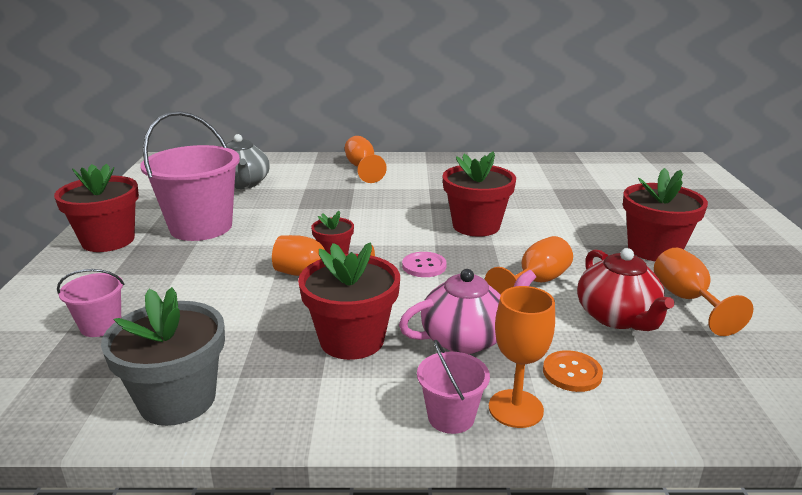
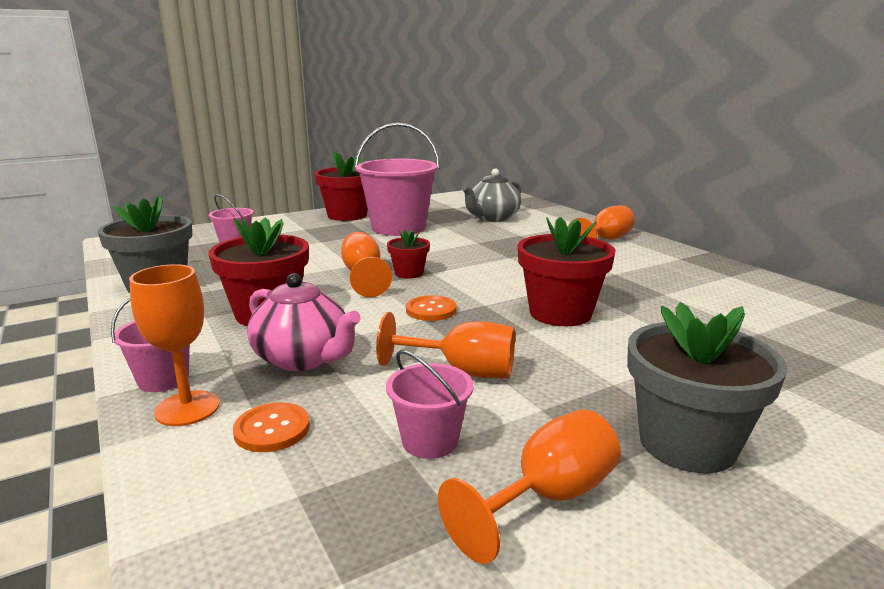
camera: 60 degrees right, 5 degrees down
pink button [402,252,447,277] -> orange button [406,295,456,321]
red teapot [577,248,674,331] -> pink bucket [386,350,474,459]
red flower pot [623,168,708,261] -> grey flower pot [627,302,787,473]

